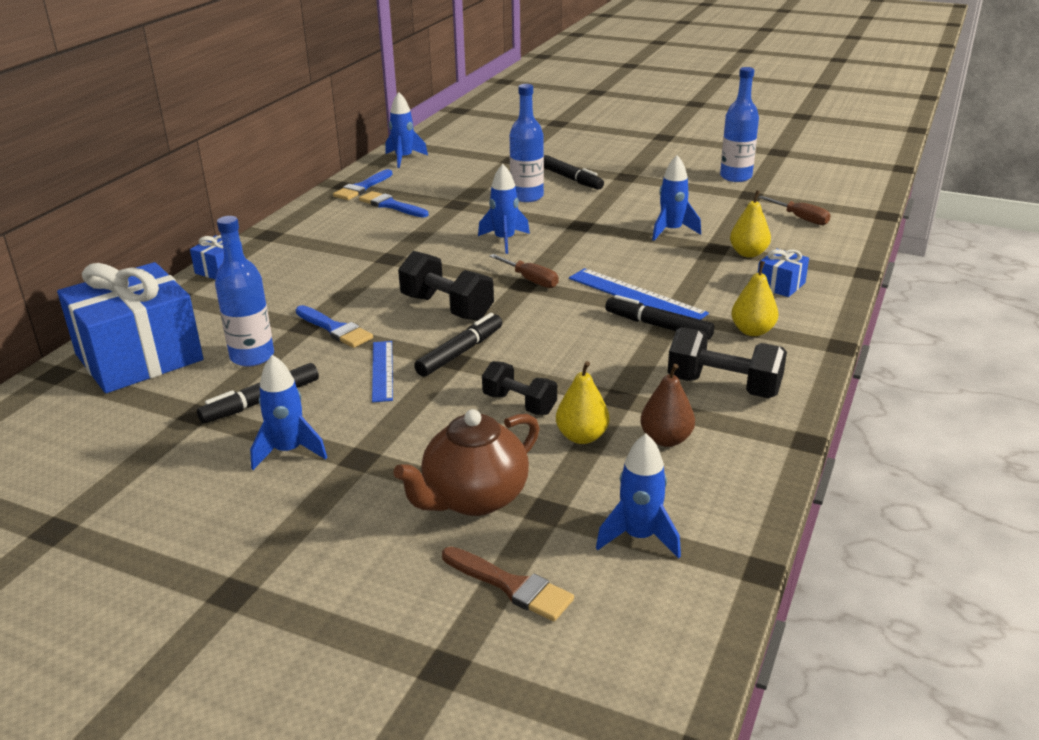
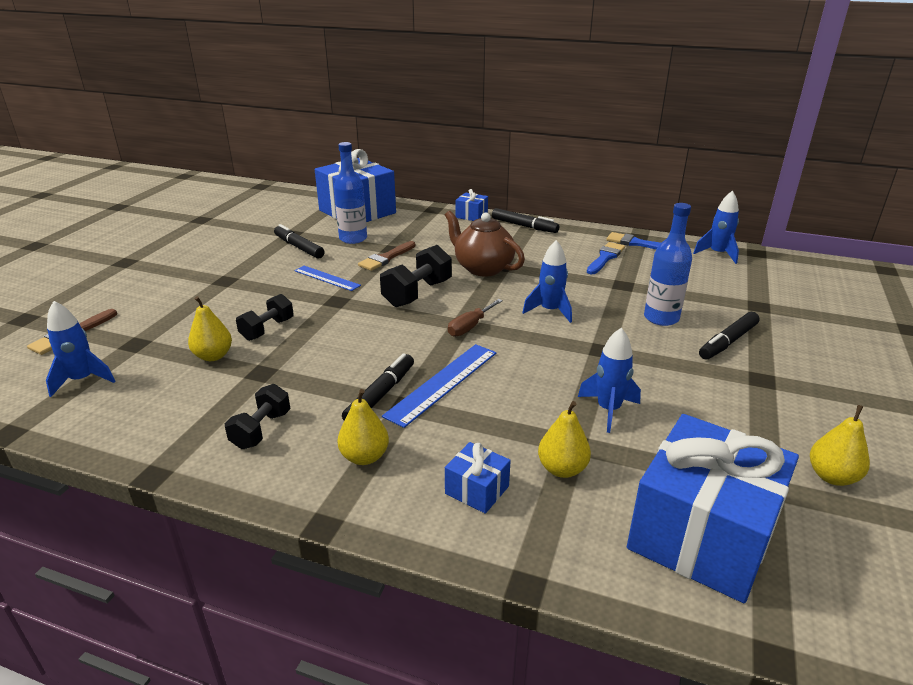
camera: 85 degrees right, 0 degrees up
blue rocket [250,355,327,470] -> none
blue brush [296,305,373,348] -> brown brush [358,241,416,271]
blue ruler [372,341,393,402] -> blue ruler turned 45 degrees clockwise [294,266,361,291]
brown teapot [393,409,540,516] -> brown teapot moved to [445,211,525,277]
black marker [414,313,502,377] -> black marker moved to [492,208,559,233]
brown pear [640,364,695,447] -> none
black dumbbell [668,327,787,398] -> black dumbbell [225,384,291,449], size x0.66
blue bottle [720,67,759,182] -> yellow pear [810,405,870,486]
brown screwdriver [759,196,831,225] -> blue gift [627,414,799,603]

